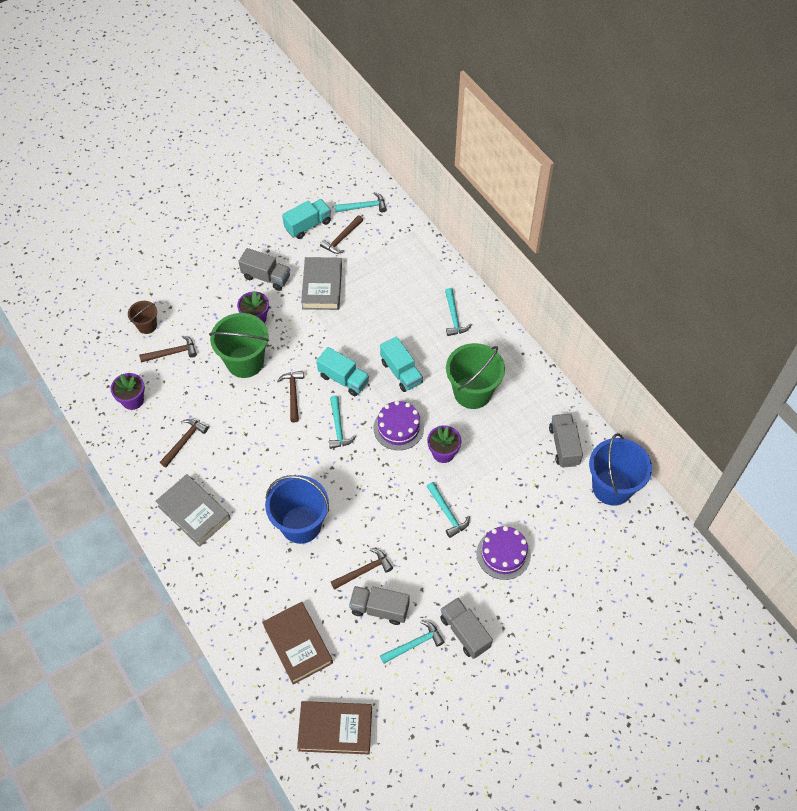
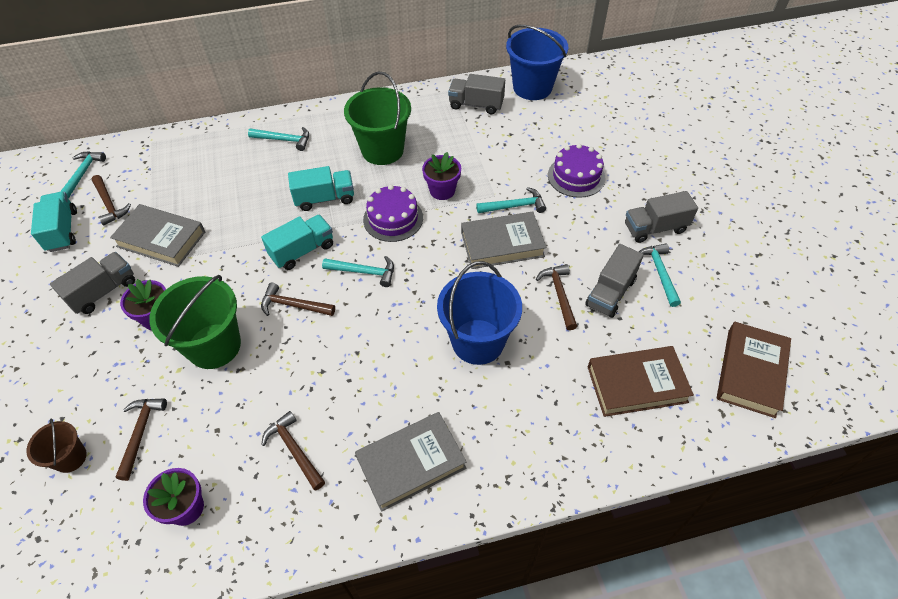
camera: 70 degrees left, 5 degrees down
none -> grey book [461,212,547,269]

